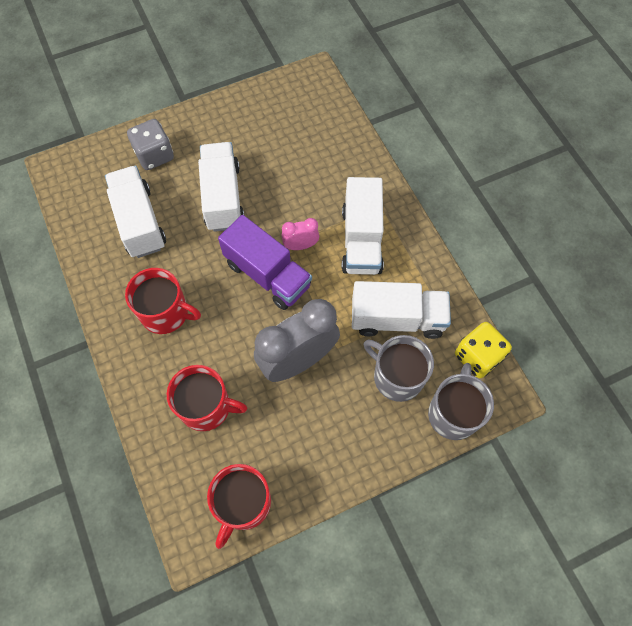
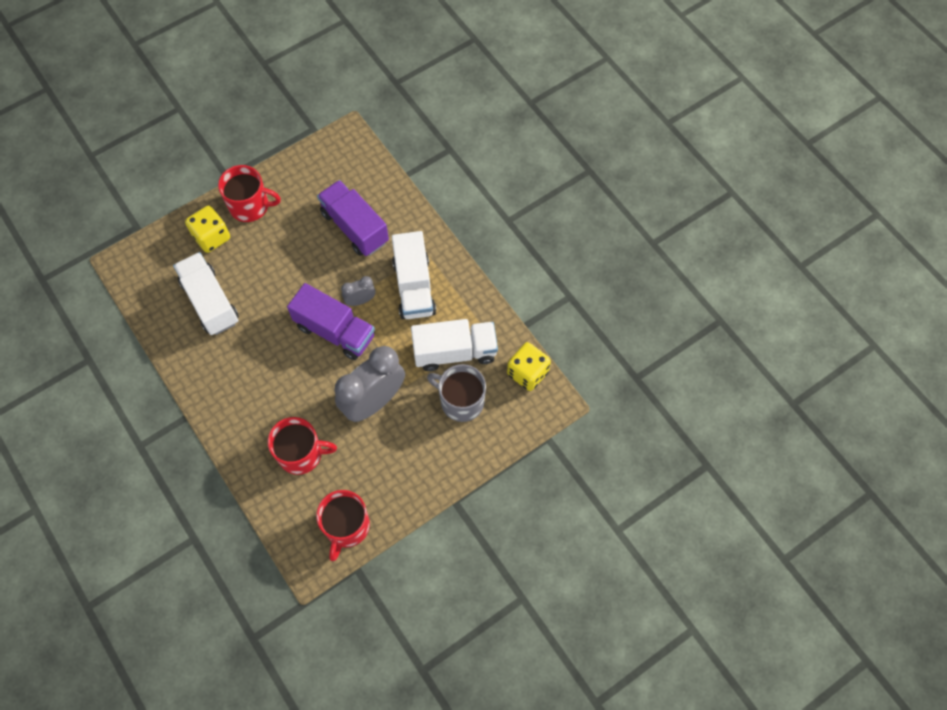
camera: 10 degrees left, 0 degrees up
red mug [125,268,201,334] -> red mug moved to [218,165,281,222]
grey dice [127,119,174,170] -> yellow dice [185,206,230,253]
white truck [198,142,244,232] -> none
pink clock [282,218,319,250] -> grey clock [341,276,376,306]
grey mug [428,363,494,440] -> none
none -> purple truck [317,180,389,256]

